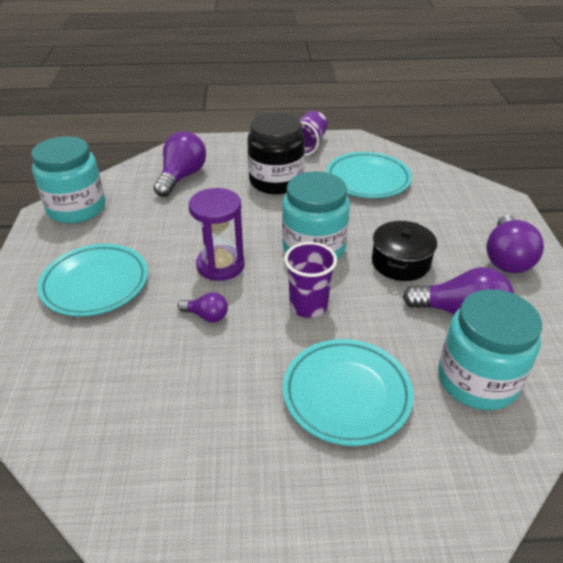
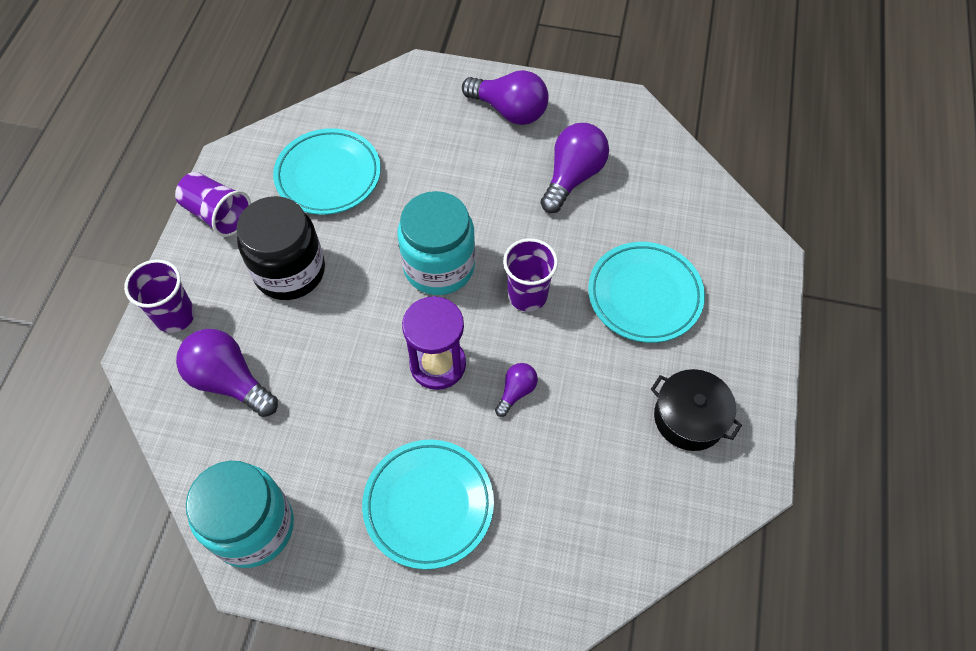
camera: 75 degrees left, 20 degrees up
black pot [372,221,437,281] -> black pot moved to [651,369,742,451]
turquoise jar [438,289,542,410] -> none
none -> purple cup [124,259,195,333]

